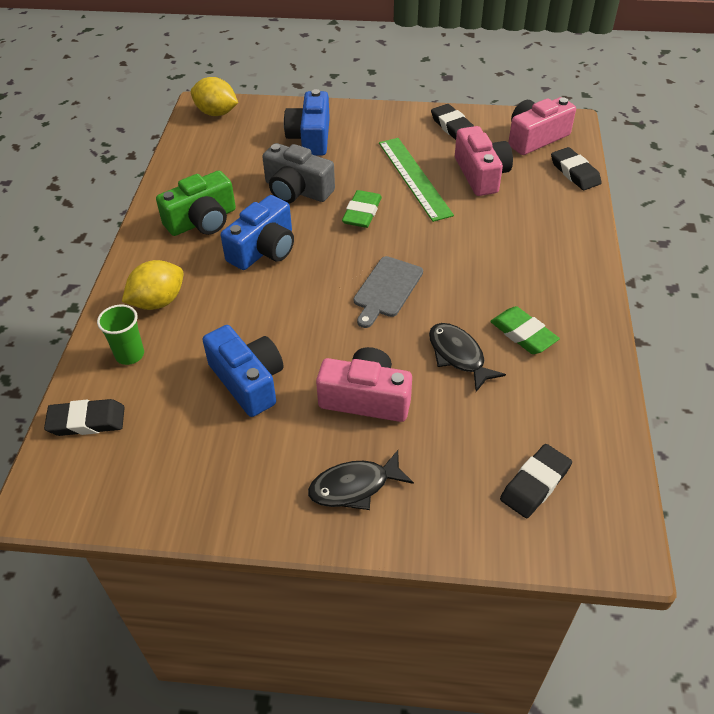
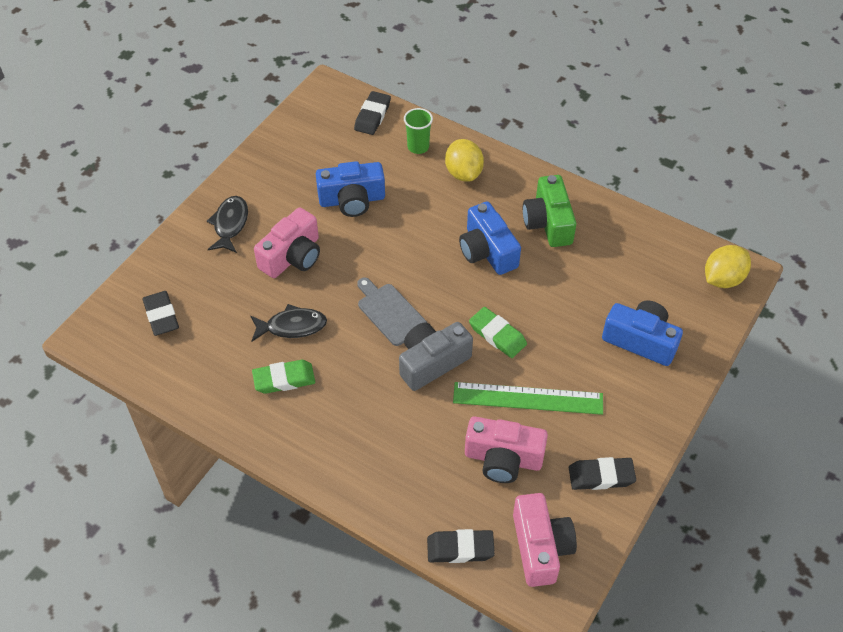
camera: 115 degrees right, 5 degrees up
grey camera [263,143,335,203] -> grey camera moved to [399,322,473,391]

